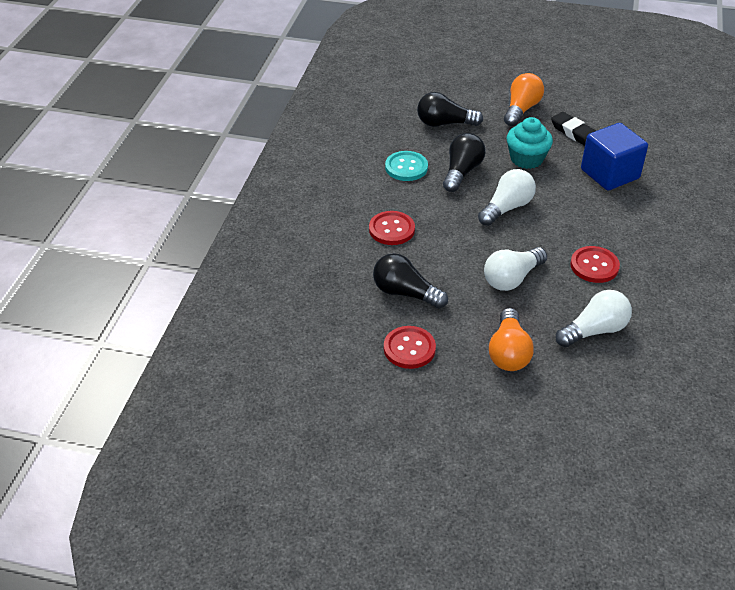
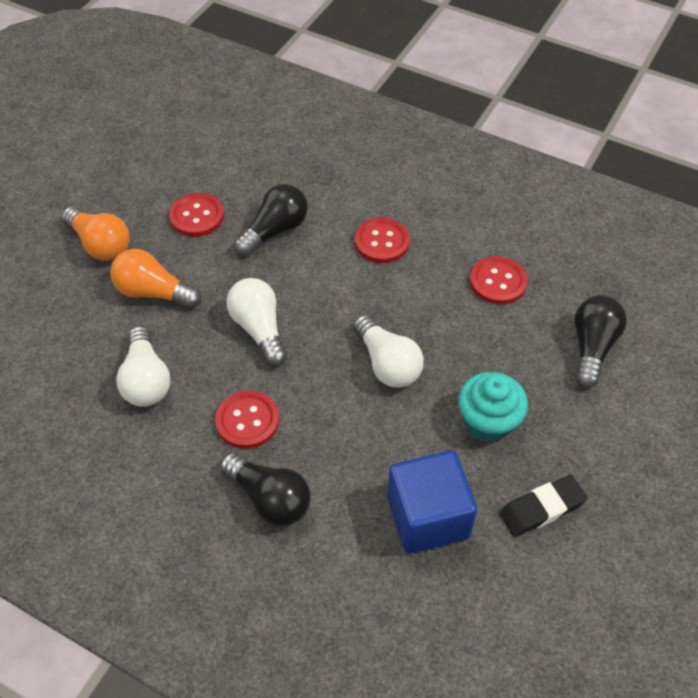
camera: 105 degrees right, 10 degrees up
turquoise button [385,151,428,181] -> red button [470,256,528,305]
black light bulb [443,133,485,192] -> black light bulb moved to [220,452,311,526]
orange light bulb [504,73,544,126] -> orange light bulb moved to [61,207,130,261]

